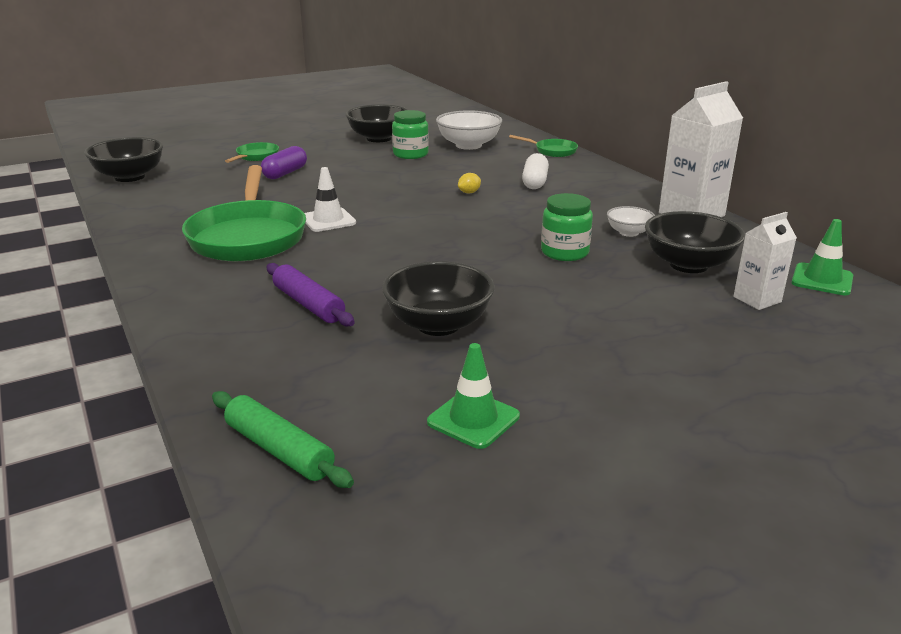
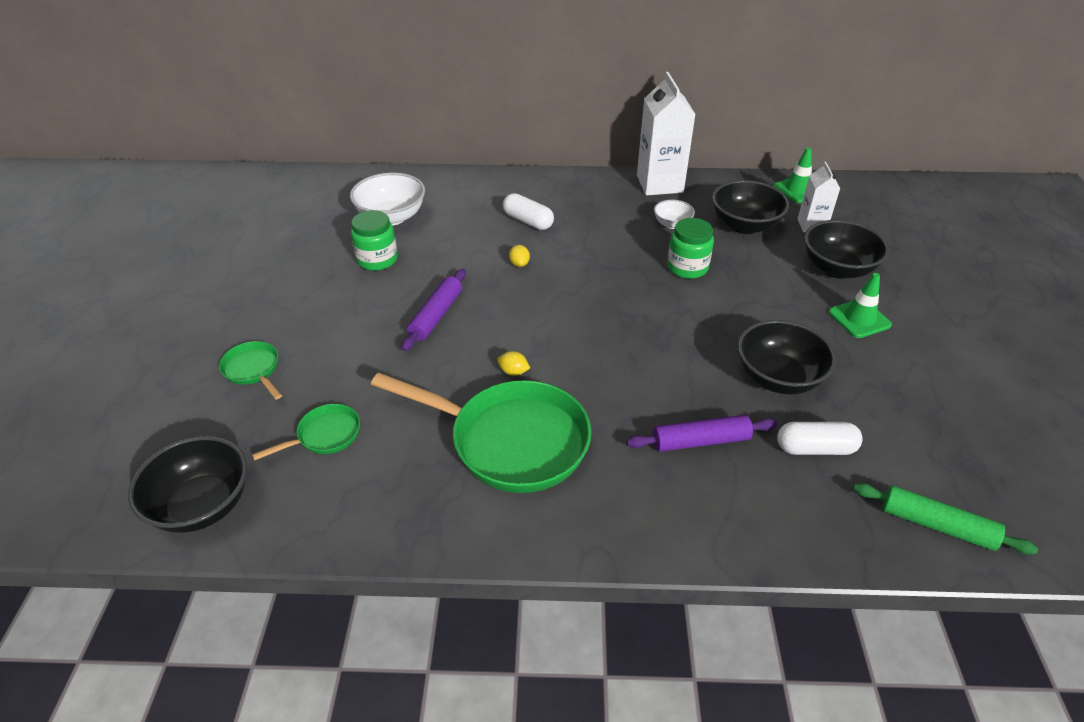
camera: 60 degrees left, 15 degrees up
green rolling pin [212,391,354,488] -> green rolling pin turned 45 degrees clockwise [853,483,1038,555]
purple capsule [261,146,307,179] -> none
white traffic cone [304,167,356,232] -> yellow lemon [497,351,530,376]
black bowl [345,105,408,142] -> black bowl moved to [804,220,889,279]
green traffic cone [427,343,520,449] -> green traffic cone moved to [829,273,892,338]
green pan [509,135,578,157] -> green pan moved to [252,404,360,460]
none -> purple rolling pin [401,269,466,351]
none -> white capsule [777,422,863,455]

